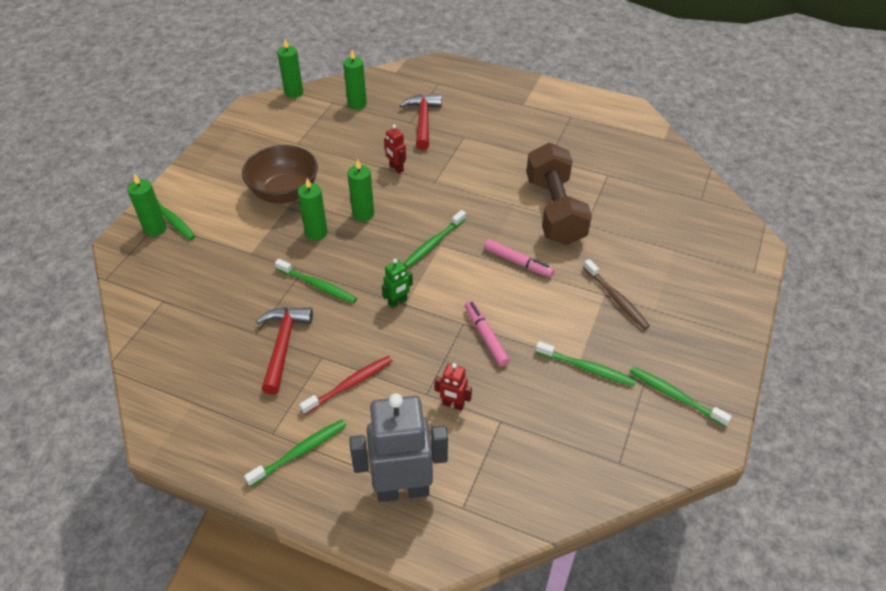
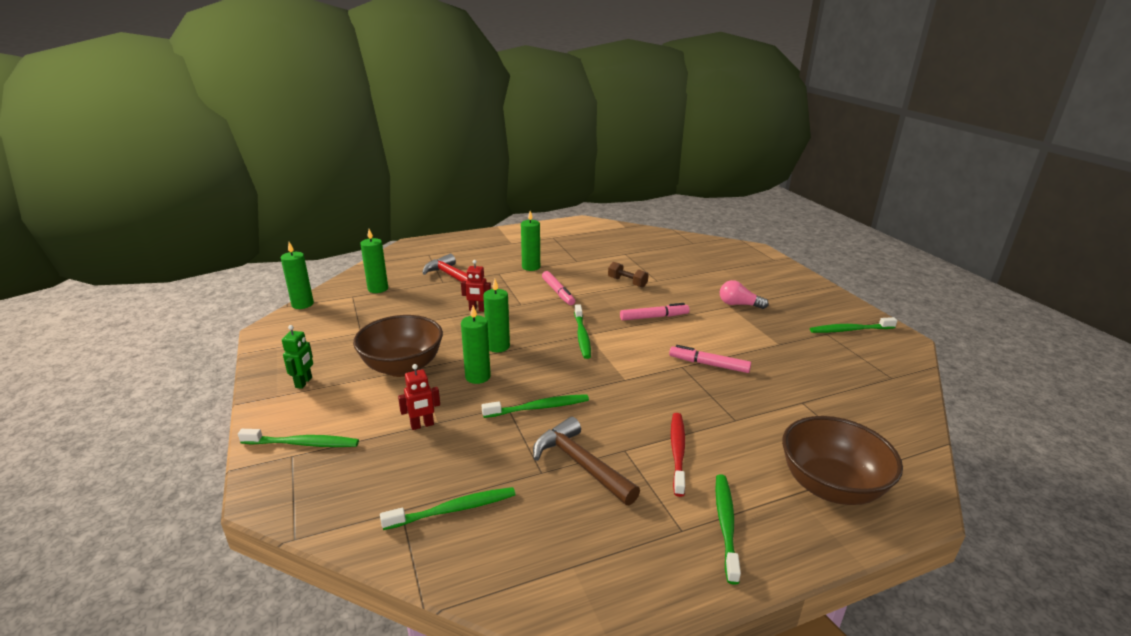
camera: 45 degrees left, 20 degrees down
green candle [127,174,167,237] -> green candle moved to [521,211,540,271]
red hammer [256,307,313,395] -> brown hammer [533,417,640,505]
grey robot [349,393,448,502] -> brown bowl [782,416,903,505]
green robot [382,259,413,308] -> green robot moved to [282,325,313,389]
red robot [435,363,472,411] -> red robot moved to [398,364,440,430]
brown dumbbell [526,143,592,245] -> brown dumbbell [608,262,649,288], size x0.42
green toothbrush [536,341,636,387] -> green toothbrush moved to [380,487,515,530]
brown toothbrush [583,259,650,330] -> pink light bulb [720,280,769,309]
none -> pink marker [542,271,575,305]

